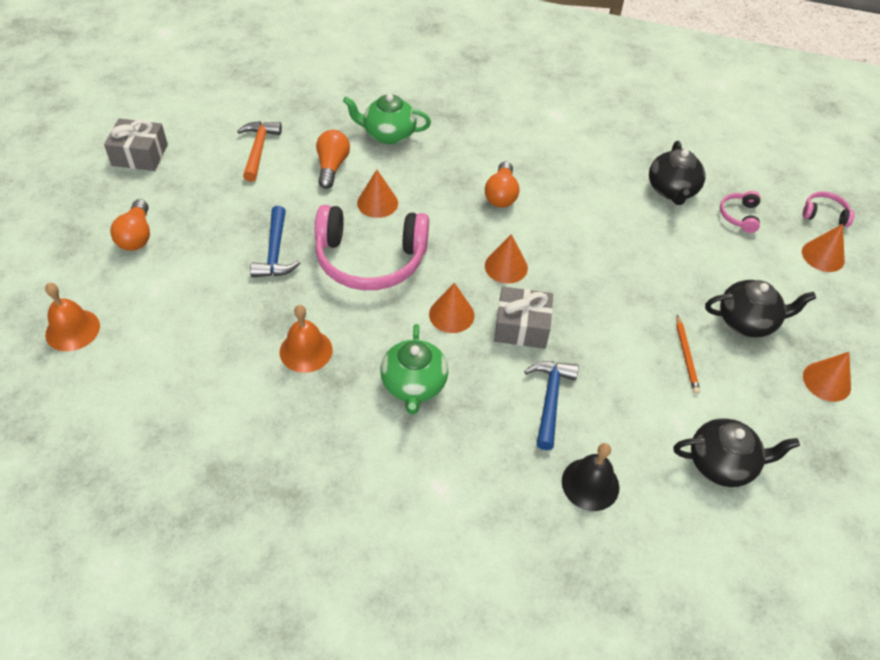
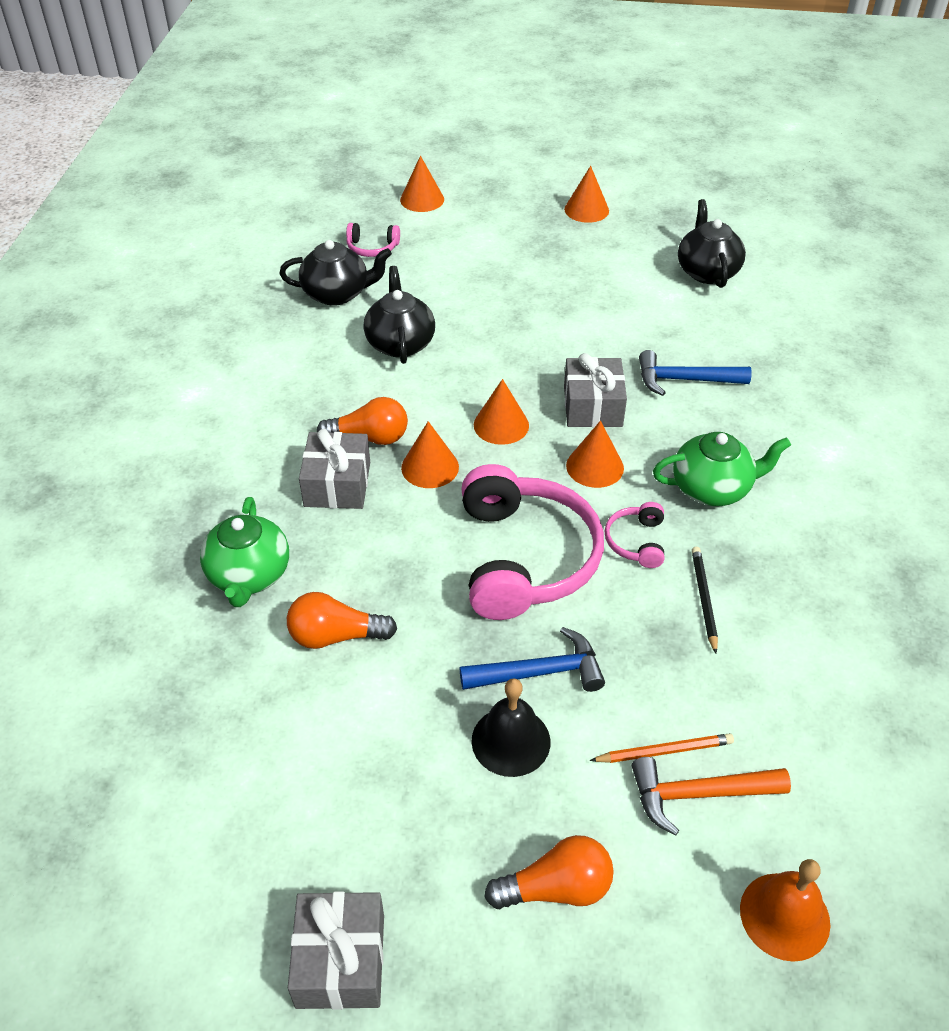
camera: 95 degrees left, 5 degrees down
orange hammer [237,121,282,182] -> orange hammer moved to [632,757,791,836]
orange bell [280,305,333,373] -> black pencil [692,547,718,654]
orange cone [357,170,398,218] -> orange cone moved to [401,421,459,488]
black bell [562,443,619,511] -> black bell moved to [472,678,550,777]
orange pencil [676,315,700,394] -> orange pencil moved to [590,733,734,763]
black teapot [705,280,816,337] -> black teapot moved to [364,266,435,364]
pink headphones [803,191,855,227] -> pink headphones moved to [605,502,664,568]
none -> grey gift [299,429,370,509]

